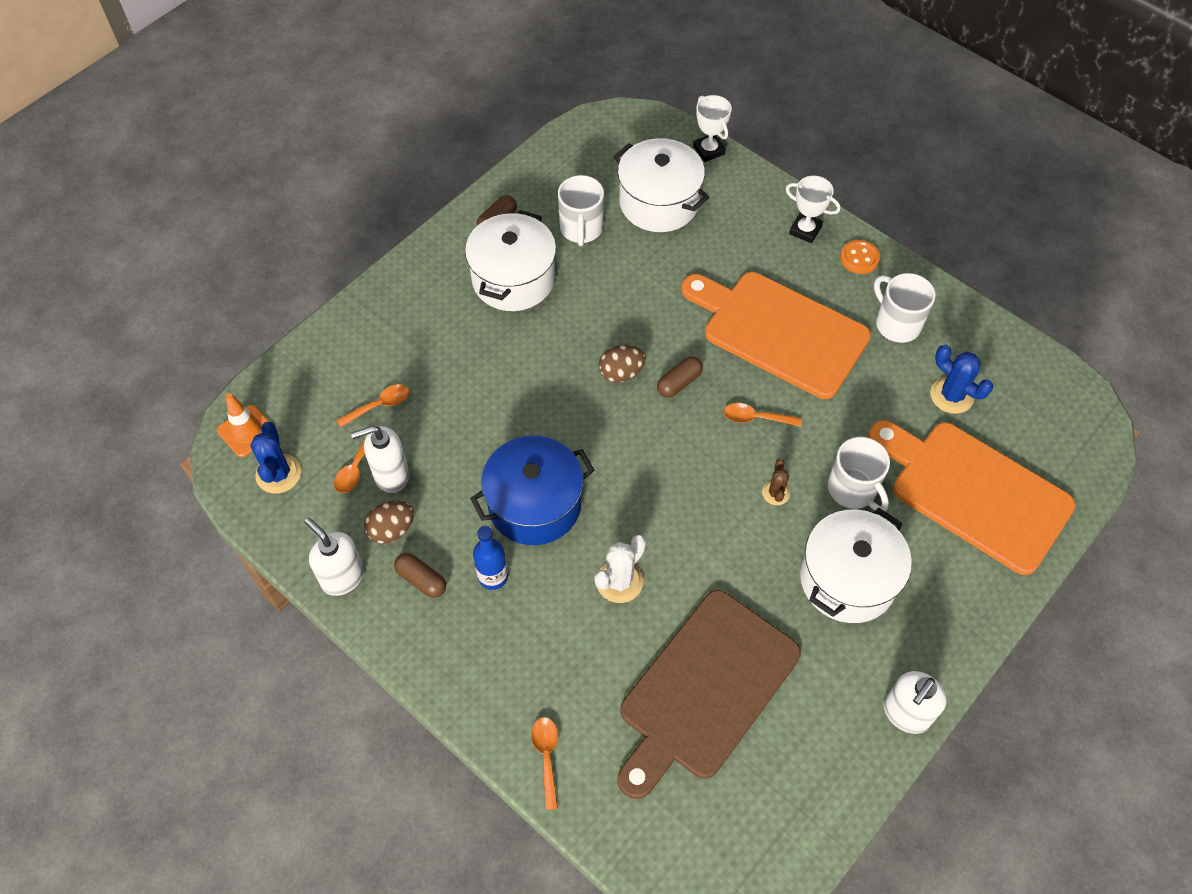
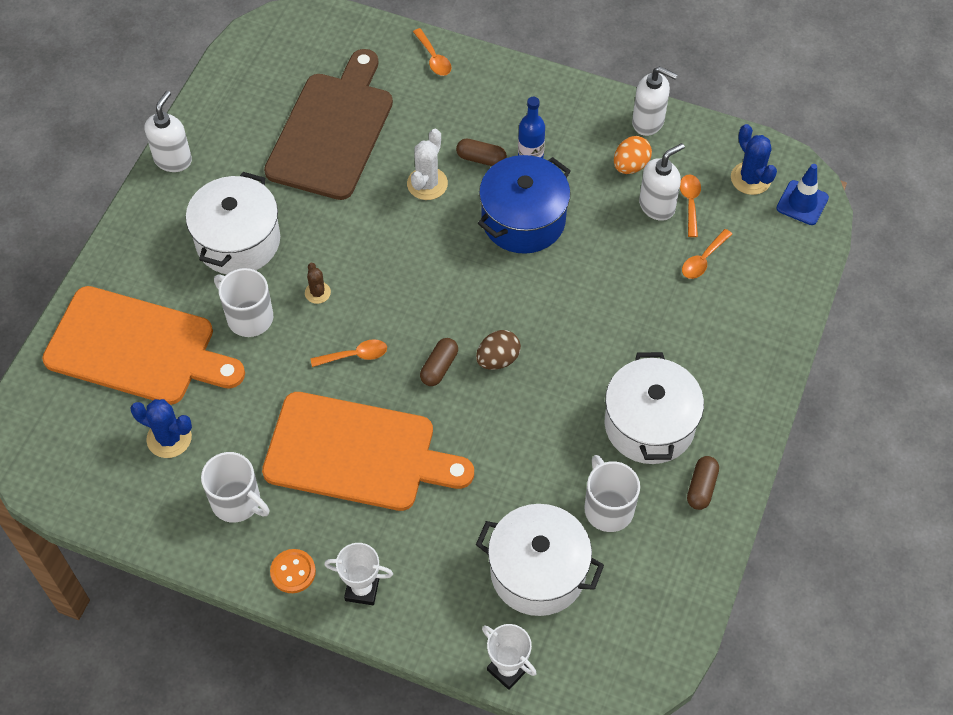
camera: 160 degrees right, 0 degrees up
orange traffic cone [217,393,269,457] -> blue traffic cone [777,164,829,225]
brown egg [364,501,414,544] -> orange egg [614,136,652,174]
brown capsule [394,553,446,598] -> brown capsule moved to [456,138,507,166]

